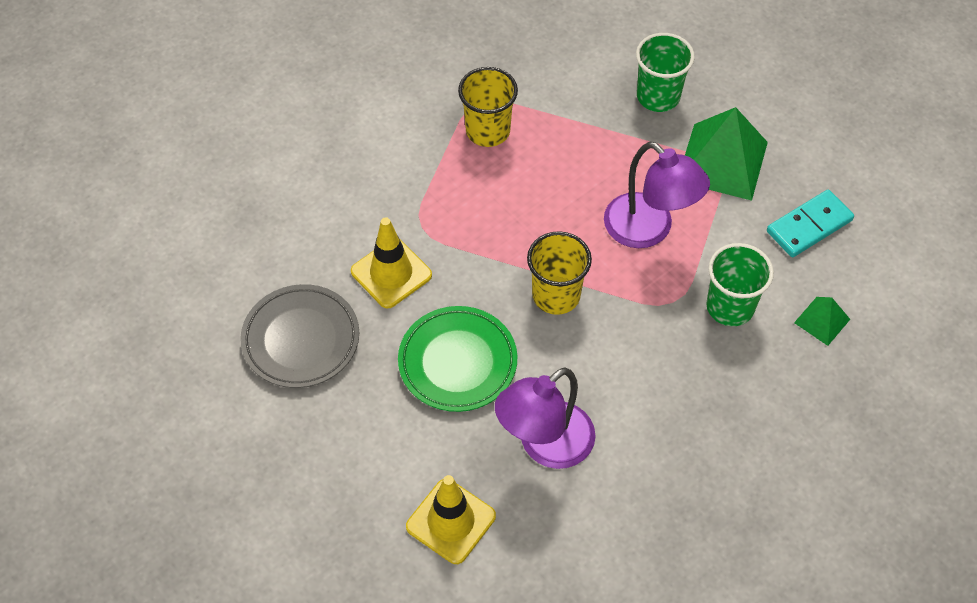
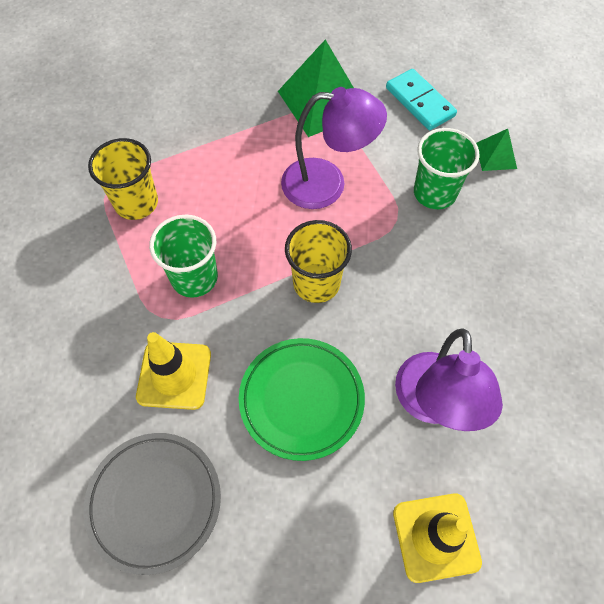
camera: 45 degrees left, 5 degrees up
green cup [636,33,695,112] -> green cup moved to [149,215,218,298]
turquoise domino [767,190,854,257] -> turquoise domino turned 45 degrees counterclockwise [386,69,457,130]

